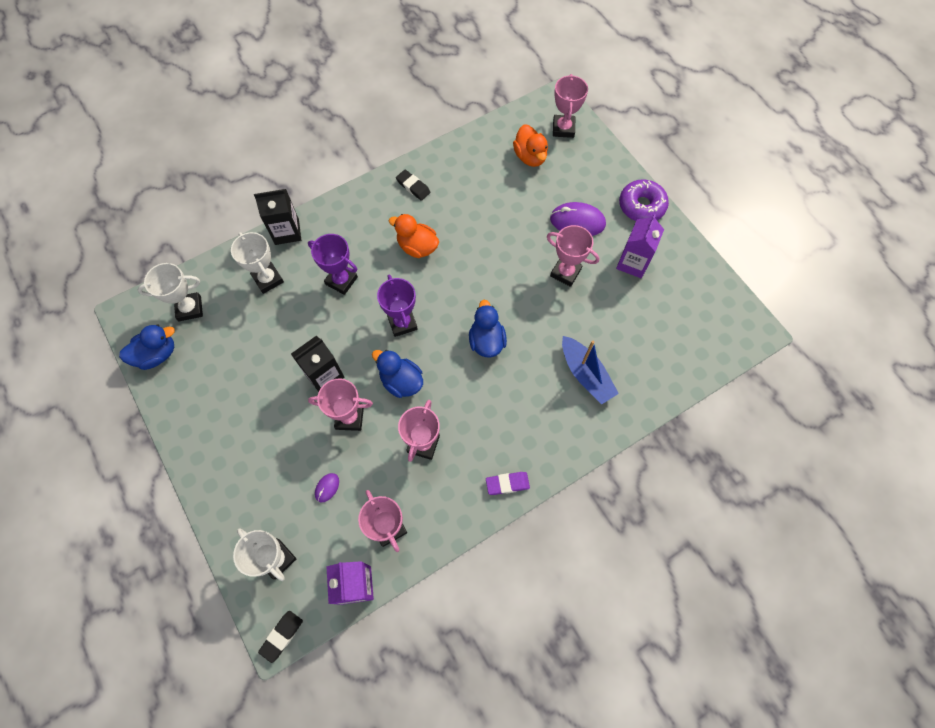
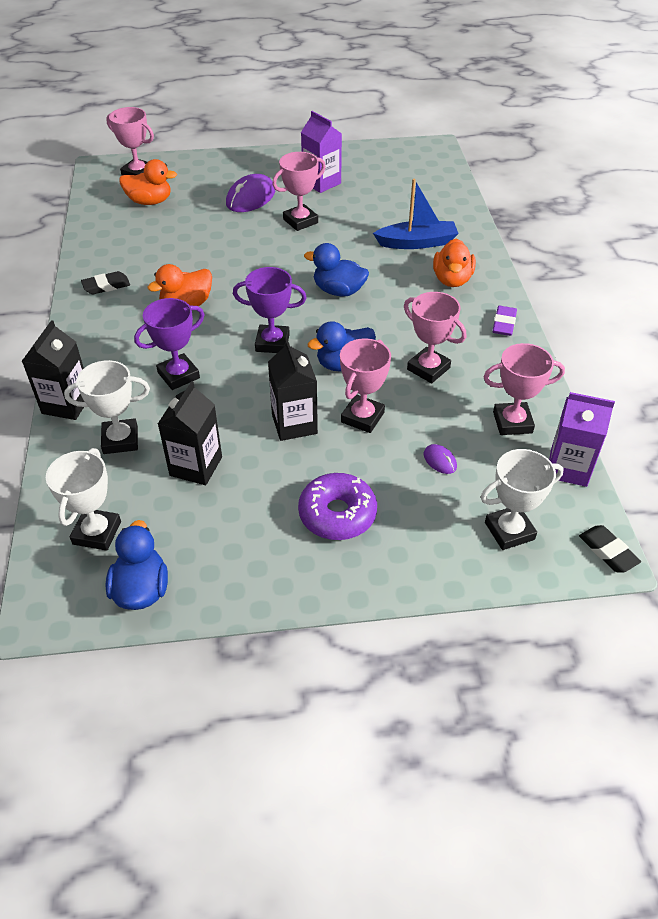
camera: 65 degrees left, 20 degrees down
purple donut [619,179,669,221] -> purple donut moved to [298,473,377,540]
none -> black carton [158,381,222,485]
none -> orange duck [433,238,476,287]

